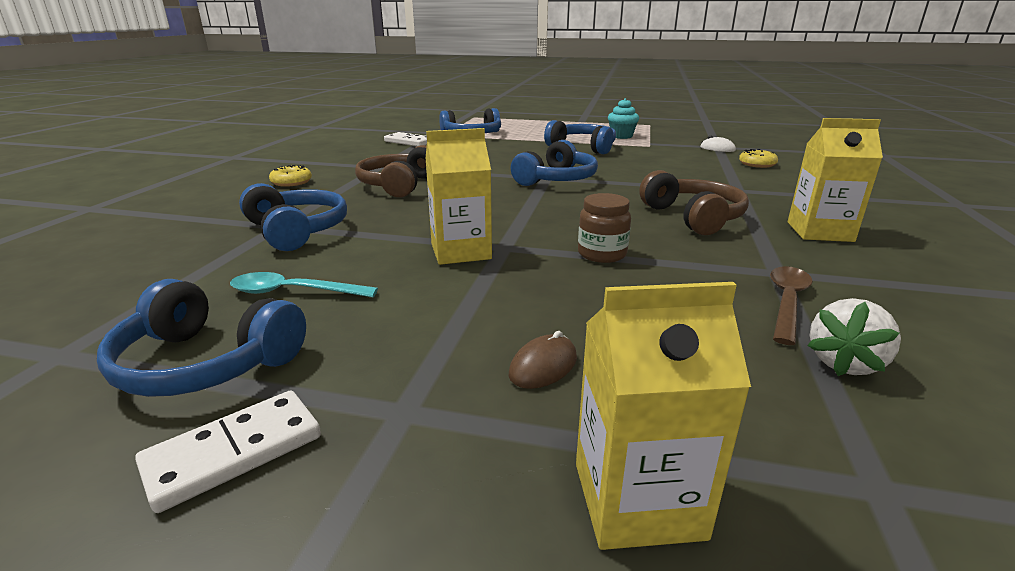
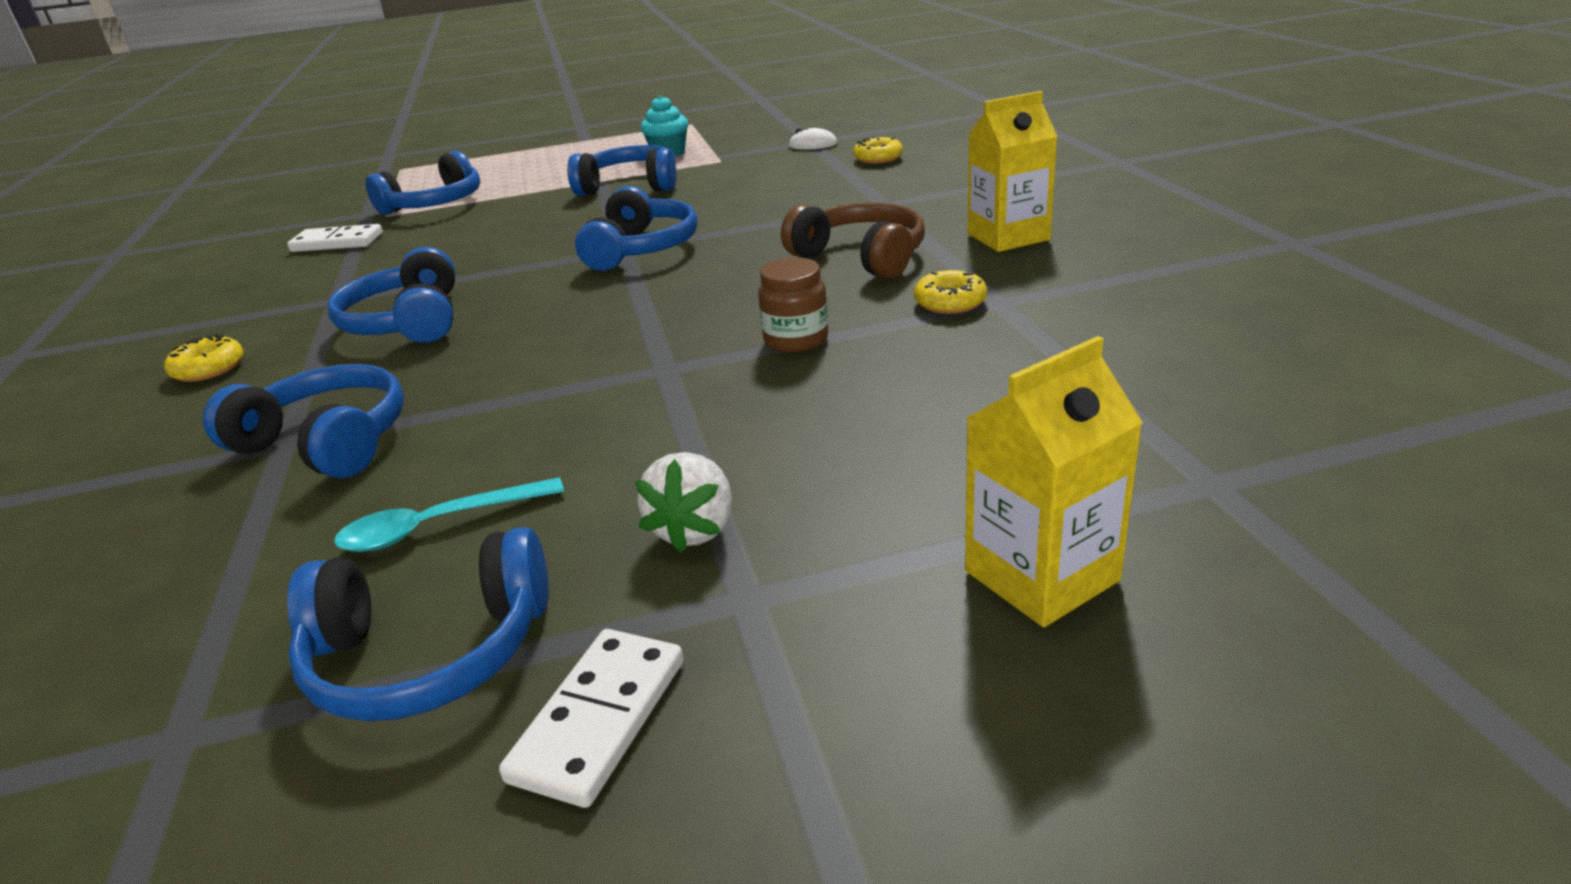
camera: 25 degrees left, 5 degrees up
brown headphones [355,145,427,198] -> blue headphones [328,247,455,343]
yellow carton [426,128,492,265] -> none
brown mouse [509,331,577,389] -> none
brown spoon [770,266,813,345] -> none
white strawberry [807,298,901,376] -> white strawberry moved to [635,452,732,553]
none -> yellow donut [914,270,987,314]

